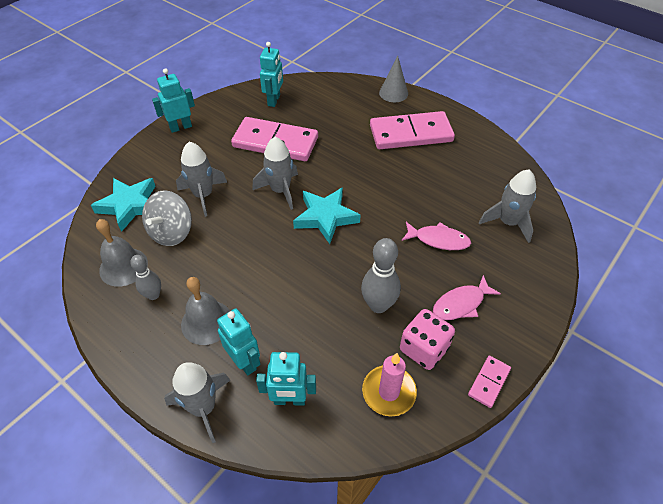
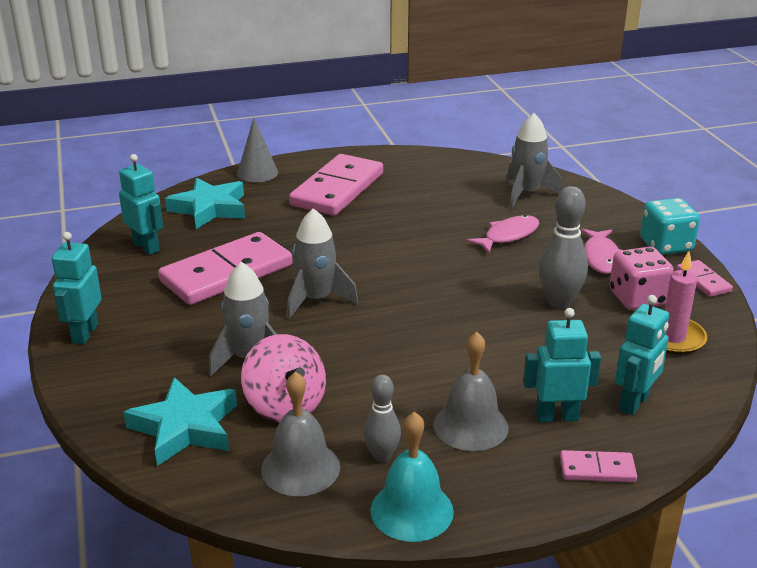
camera: 55 degrees left, 20 degrees down
grey spinning top [142,190,192,246] -> pink spinning top [241,334,326,423]
grey rocket [164,362,231,443] -> pink domino [560,450,637,482]
turquoise star [293,187,361,244] -> turquoise star moved to [165,178,245,229]
none -> turquoise bell [371,412,454,542]
none -> turquoise dice [640,198,700,255]

